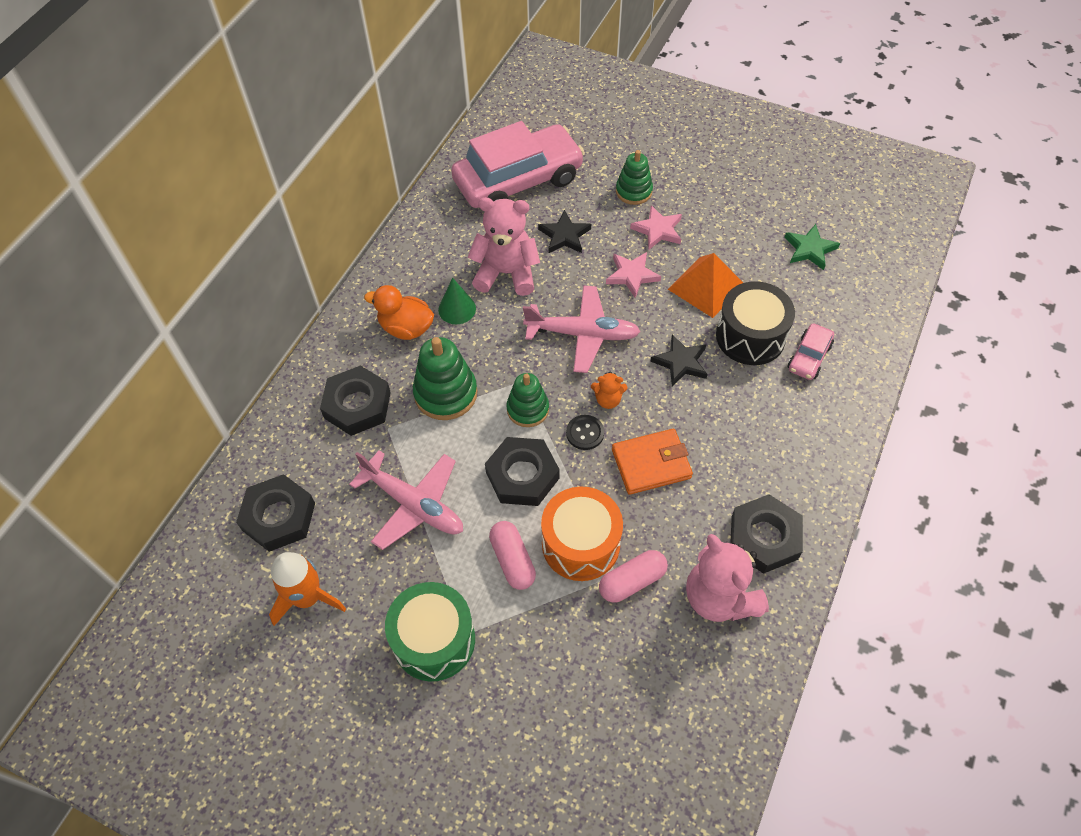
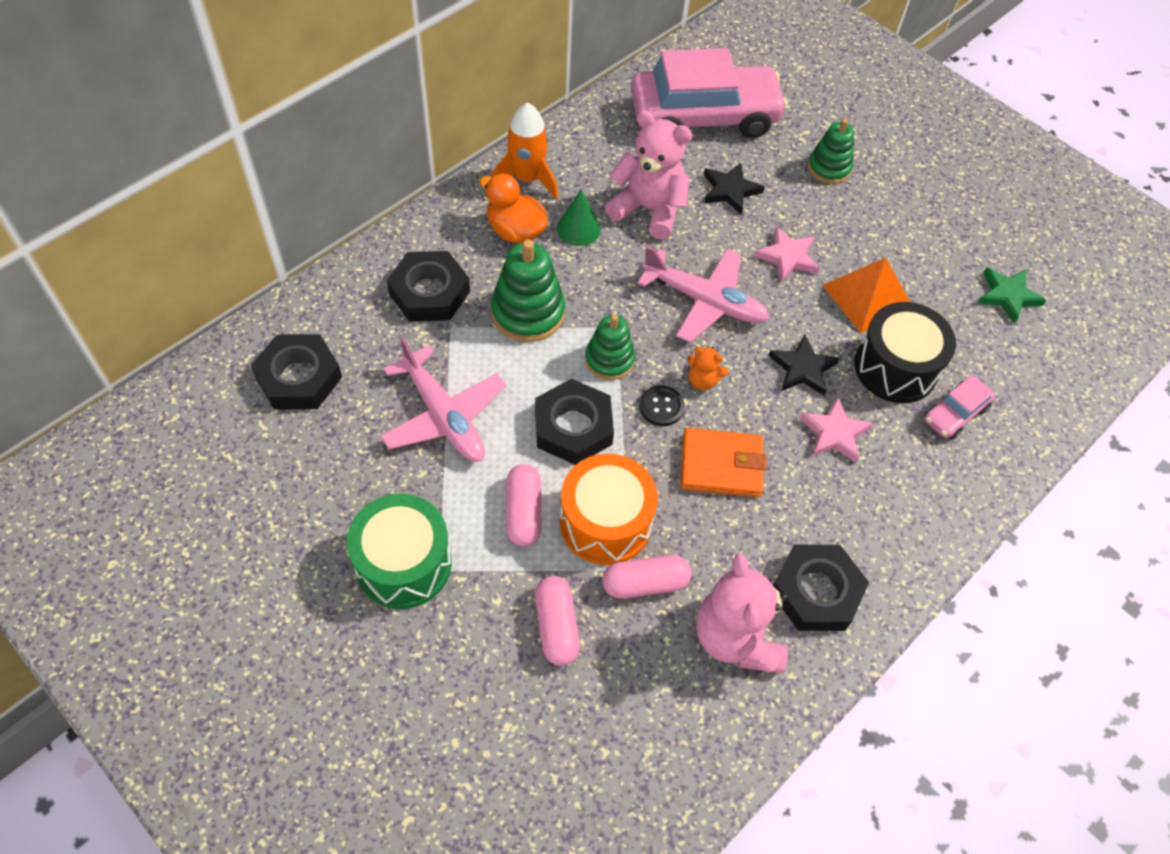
camera: 15 degrees right, 0 degrees up
orange rocket [269,552,346,626] -> orange rocket moved to [491,103,558,199]
pink star [630,205,682,249] -> pink star moved to [799,397,873,463]
none -> pink capsule [535,576,580,666]

